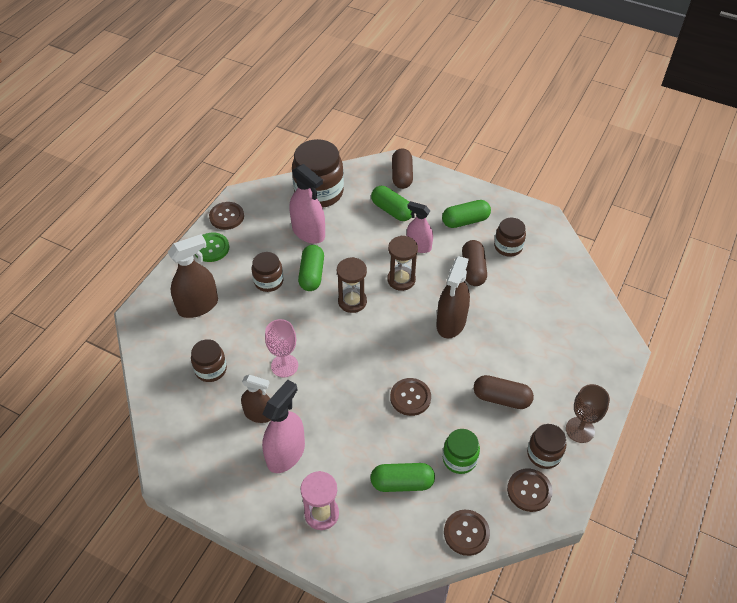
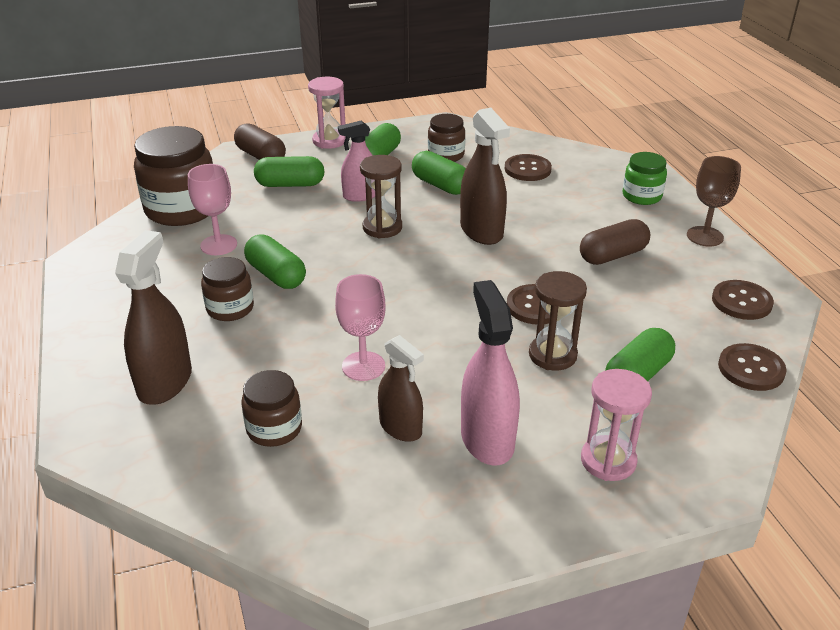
camera: 45 degrees left, 15 degrees down
green button [195,233,229,262] -> none
brown button [209,202,244,230] -> brown button moved to [505,154,552,181]
brown spray bottle [241,375,271,423] -> brown spray bottle turned 75 degrees clockwise [378,335,424,442]
pink spray bottle [290,164,325,244] -> pink goblet [188,164,237,255]
brown hourglass [337,257,367,313] -> brown hourglass moved to [529,271,587,371]
green jar [443,429,480,474] -> green jar moved to [622,152,667,205]
brown capsule [462,240,487,286] -> green capsule [412,151,466,195]
brown jar [527,424,566,469] -> none
none -> pink hourglass [308,77,346,149]

